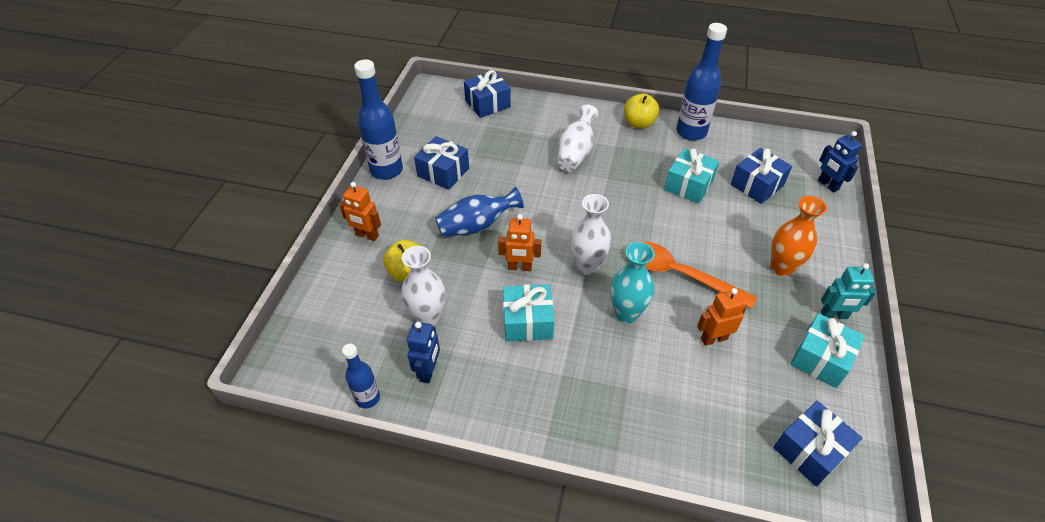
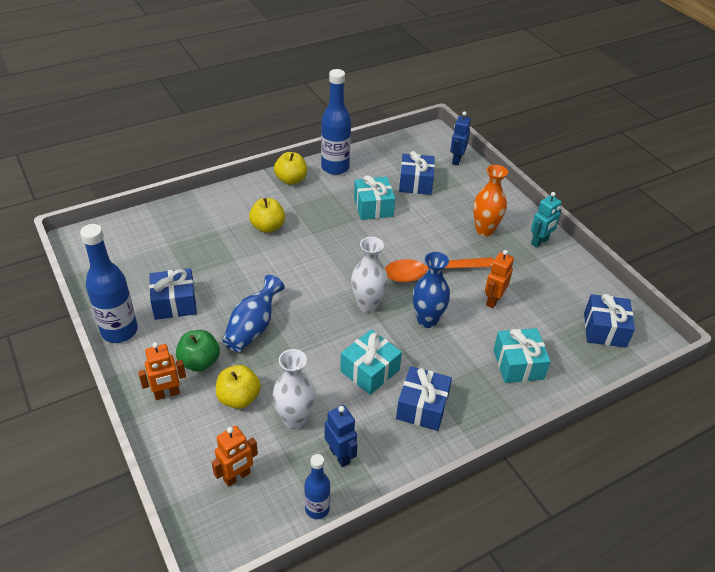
camera: 45 degrees left, 5 degrees down
blue gift [464,70,511,118] -> blue gift moved to [396,366,452,431]
orange robot [498,214,541,271] -> orange robot moved to [212,426,258,487]
white vase [558,104,599,172] -> yellow apple [249,198,285,233]
turquoise vase [610,242,654,324] -> blue vase [413,252,450,328]
turquoise gift [790,313,865,388] -> turquoise gift moved to [493,328,551,383]
blue robot [818,131,862,193] -> blue robot turned 90 degrees clockwise [450,111,471,165]
none -> green apple [176,330,220,372]

